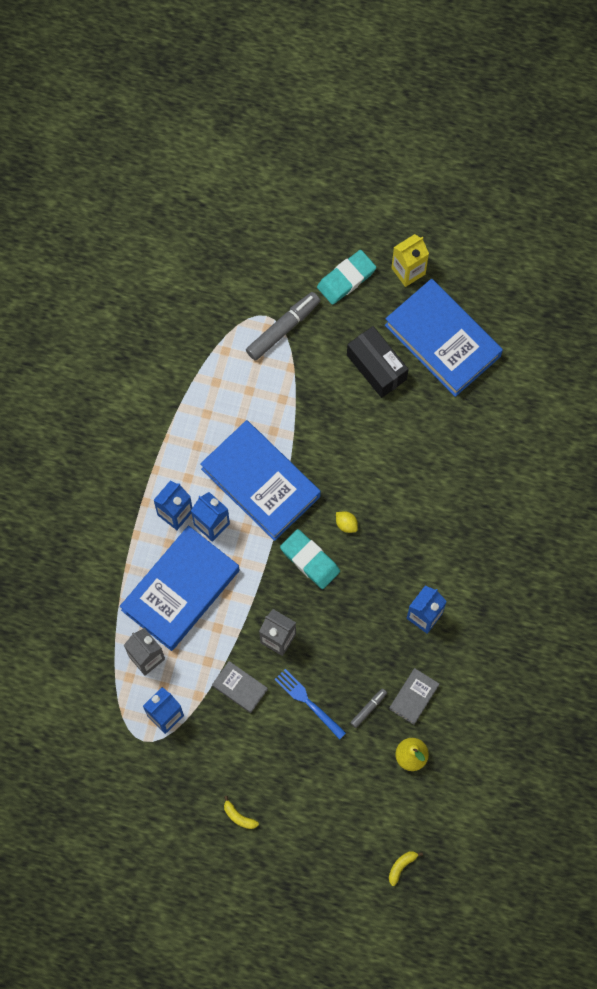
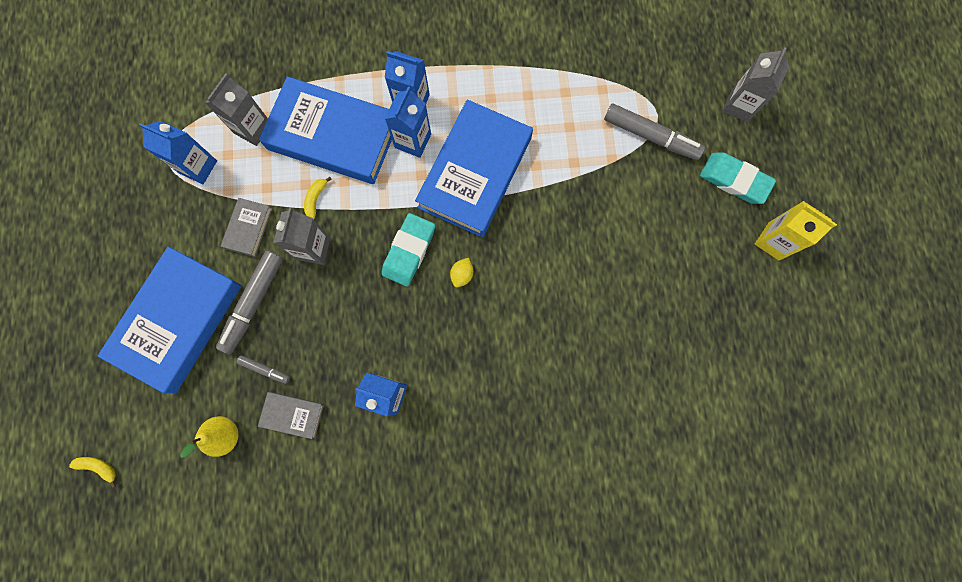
camera: 70 degrees right, 5 degrees up
yellow banana [224,796,259,829] -> yellow banana moved to [304,177,332,219]
blue fork [274,669,346,740] -> grey marker [216,250,283,354]
black box [347,326,409,398] -> none
blue book [385,279,503,397] -> blue book moved to [98,247,242,393]
none -> grey carton [722,47,789,122]

